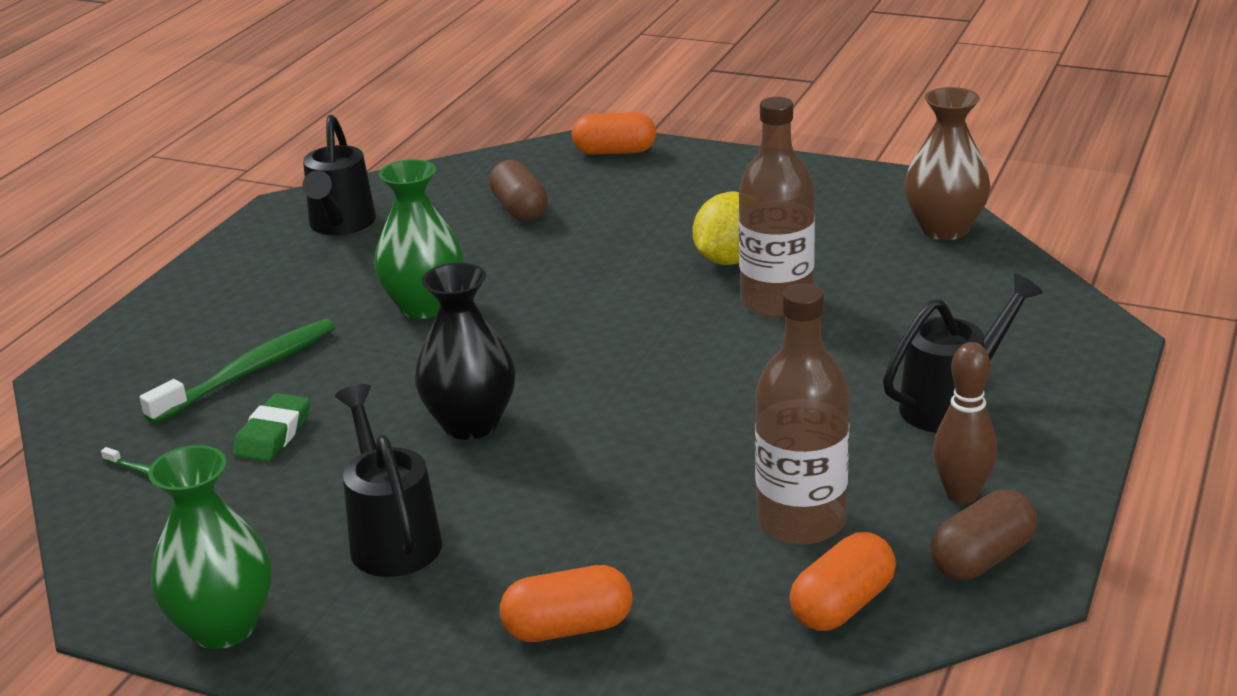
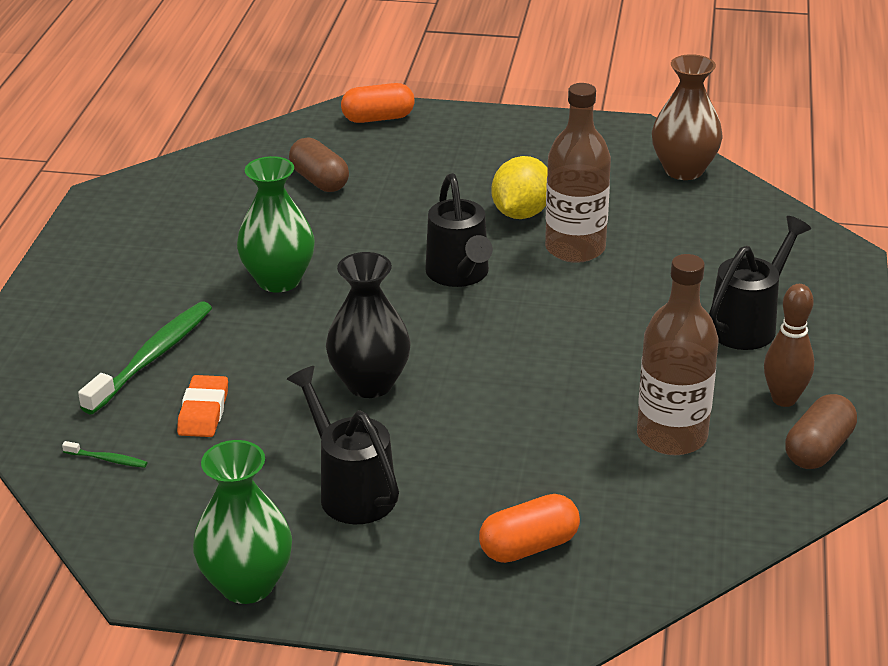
camera: 15 degrees left, 5 degrees up
green eraser [233,393,310,462] -> orange eraser [177,375,228,437]
black watering can [302,115,376,235] -> black watering can moved to [425,173,493,287]
orange capsule [790,532,896,631] -> none

